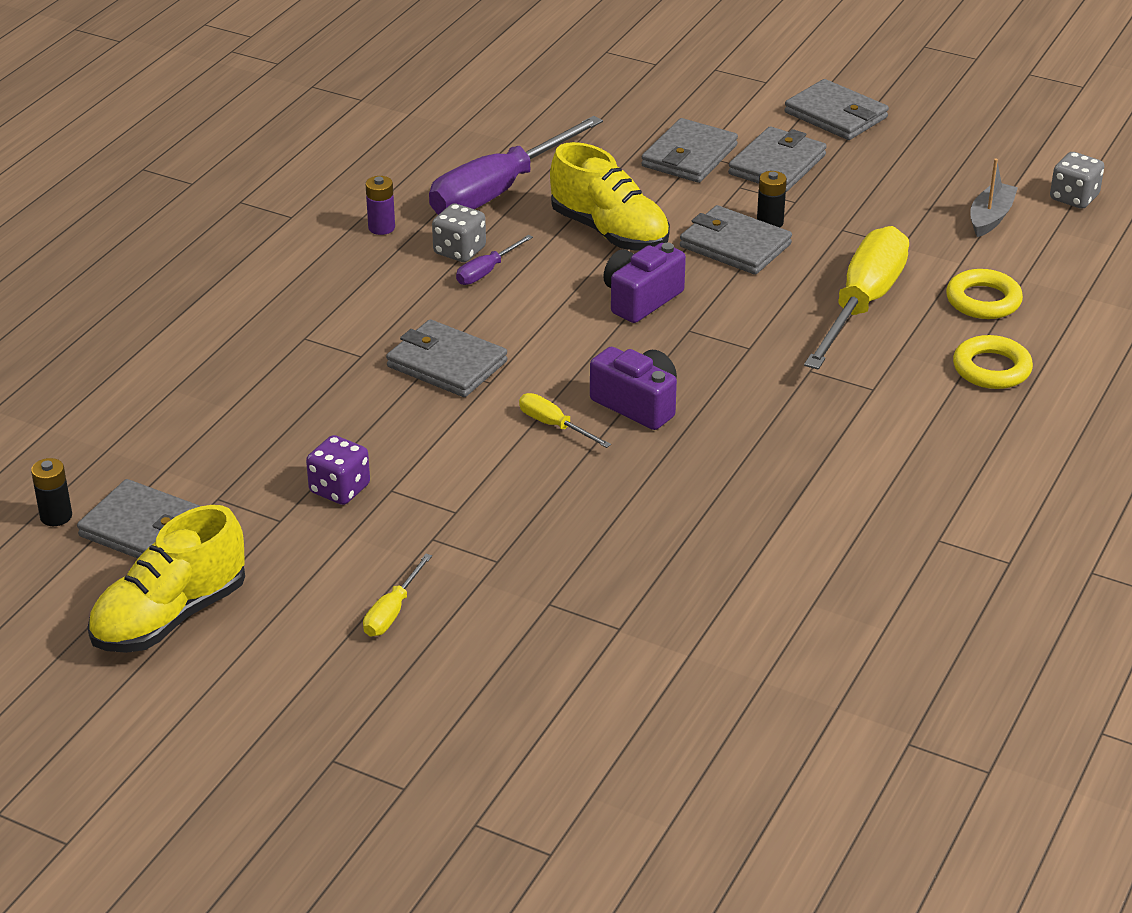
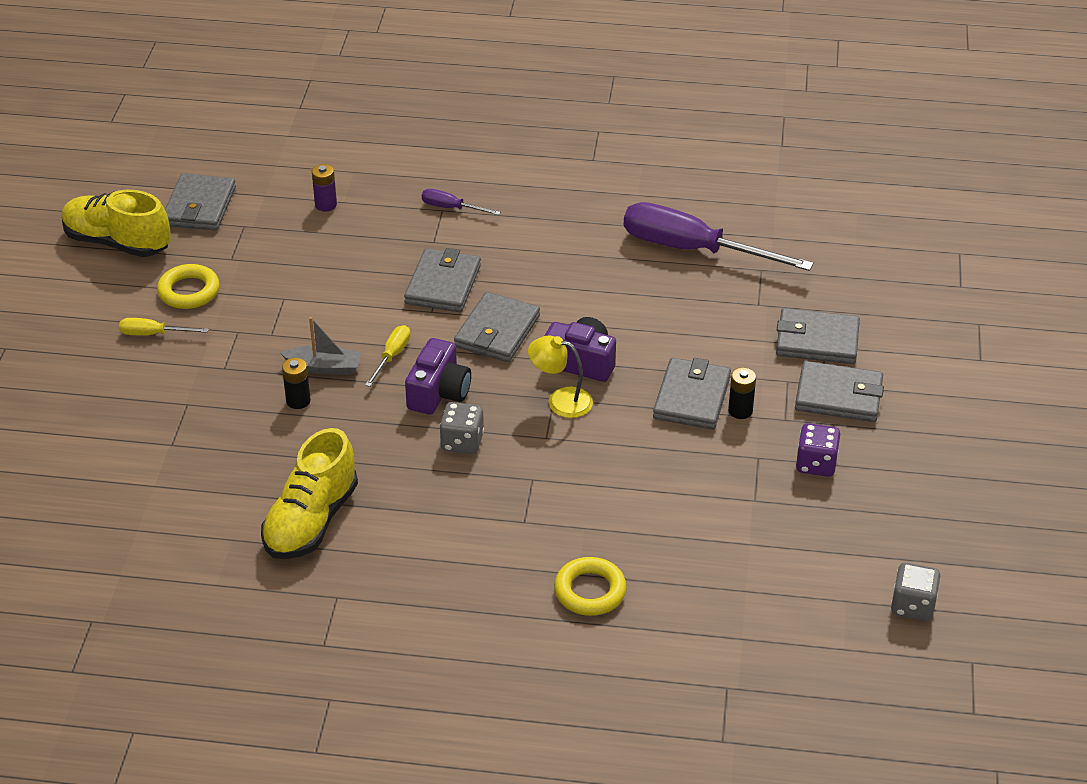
camera: 70 degrees right, 5 degrees up
black battery [31,458,72,526] -> black battery moved to [282,358,311,409]
purple dice [306,435,370,505] -> purple dice moved to [796,423,840,477]
purple battery [365,176,395,235] -> purple battery moved to [312,164,337,211]
grey dice [432,203,486,262] -> grey dice moved to [439,402,484,454]
purple screwdriver [456,235,533,285] -> purple screwdriver moved to [422,189,500,215]
yellow shoe [550,142,670,251] -> yellow shoe moved to [261,428,358,559]
grey wallet [785,79,889,140] -> grey wallet moved to [454,292,540,362]
yellow screwdriver [804,226,909,370] -> none
yellow ring [946,269,1023,319] -> yellow ring moved to [157,264,220,309]
grey boat [970,159,1018,237] -> grey boat moved to [280,317,362,375]
none -> yellow lamp [528,335,593,418]

